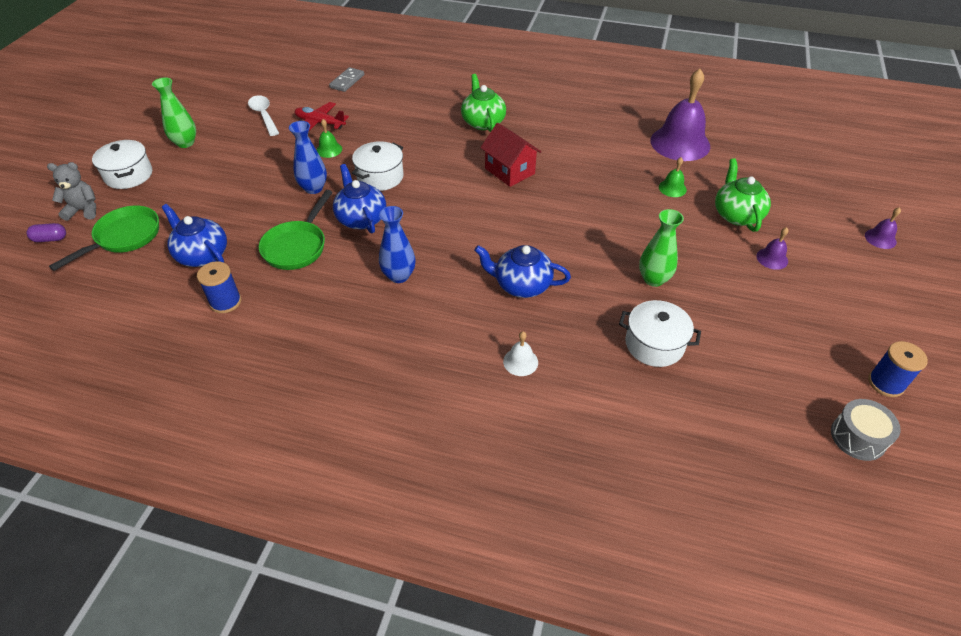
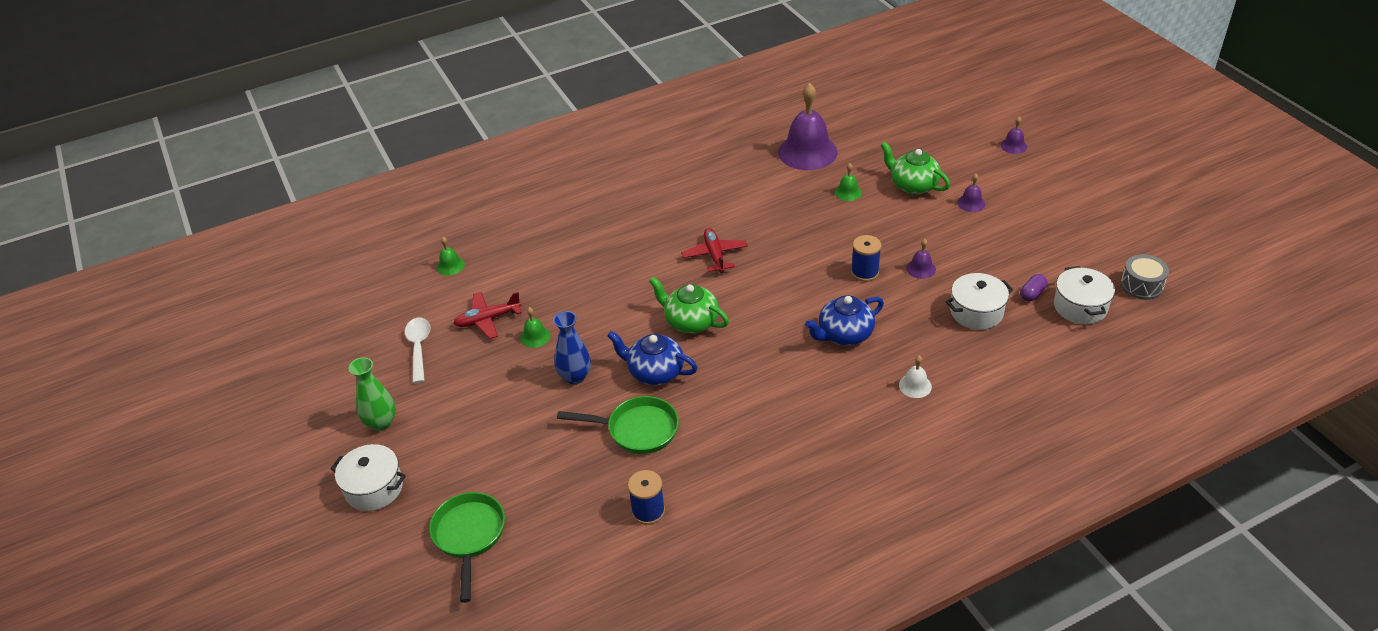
camera: 40 degrees left, 5 degrees down
purple capsule [27,223,66,242] -> purple capsule moved to [1020,274,1047,301]
grey teddy bear [47,162,96,221] -> none
blue teapot [162,204,227,267] -> none
white spoon [248,95,279,136] -> white spoon turned 60 degrees clockwise [405,318,430,383]
green pan [259,190,333,270] -> green pan turned 60 degrees counterclockwise [557,396,679,454]
grey domino [329,67,364,92] -> green bell [437,237,465,276]
white pot [352,141,404,191] -> white pot moved to [1054,266,1115,324]
blue vase [379,206,416,283] -> none
green teapot [461,74,506,132] -> green teapot moved to [649,277,729,333]
red house [480,123,541,187] -> red plane [681,228,748,273]
green vase [639,209,684,287] -> purple bell [906,239,936,279]
blue spool [868,341,928,397] -> blue spool moved to [851,235,881,282]

